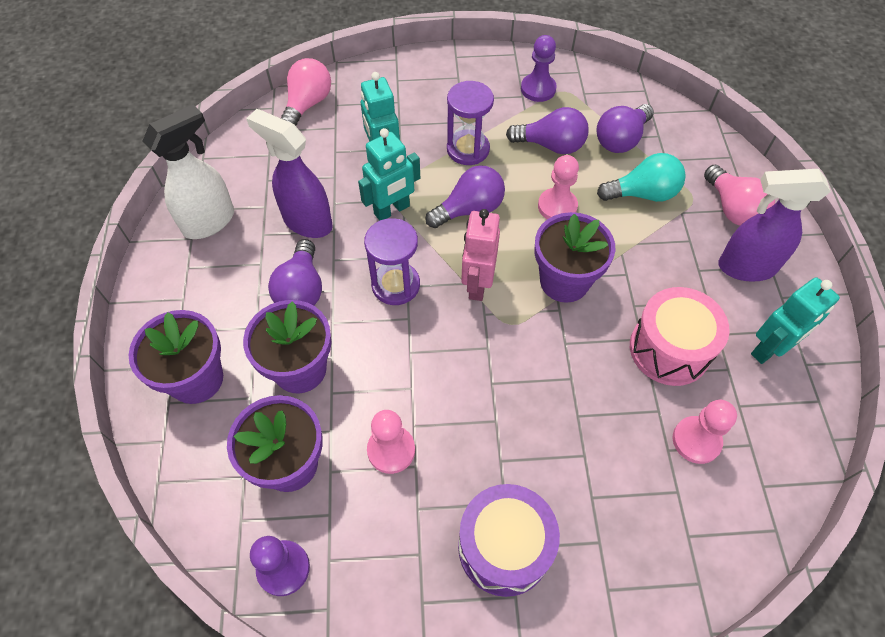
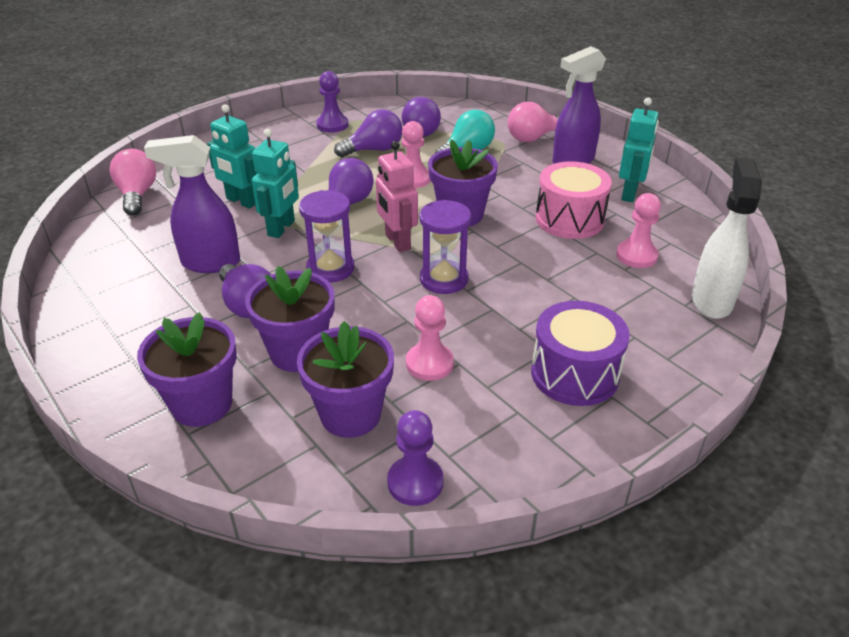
camera: 35 degrees left, 20 degrees down
white spray bottle [143,105,234,239] -> white spray bottle moved to [692,157,762,319]
purple hourglass [447,81,494,165] -> purple hourglass moved to [419,200,471,294]
pink light bulb [704,165,775,226] -> pink light bulb turned 120 degrees clockwise [508,102,559,142]

